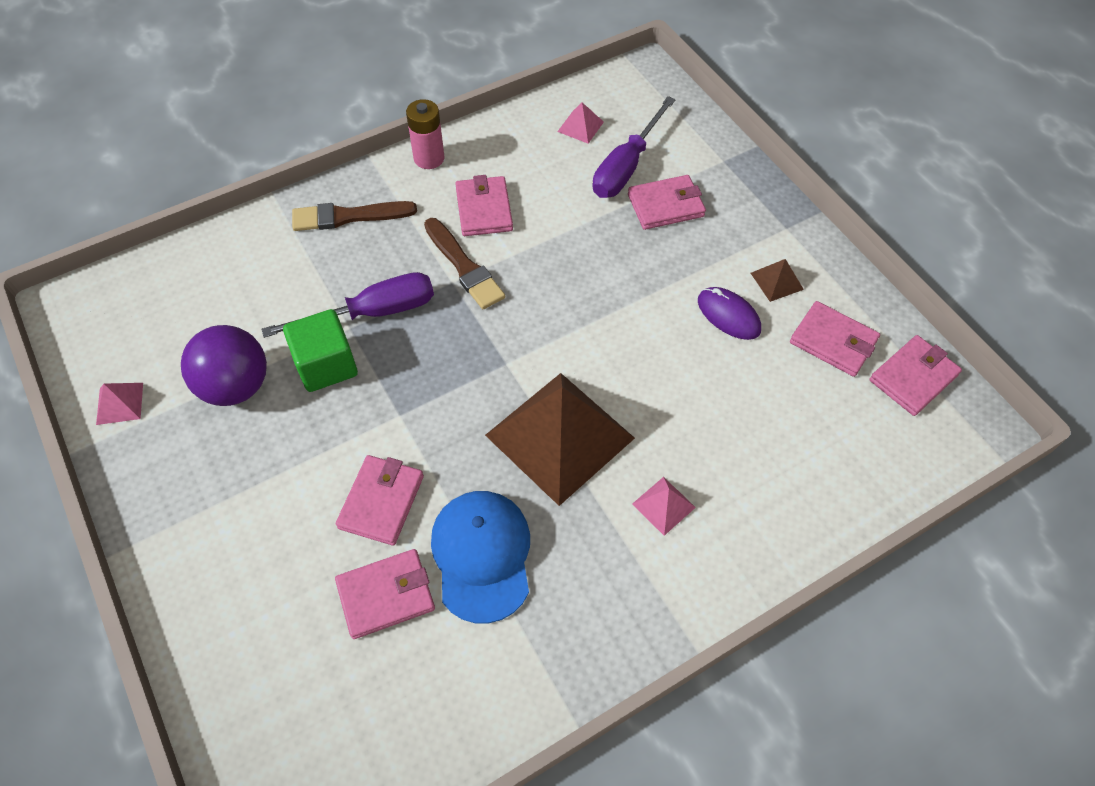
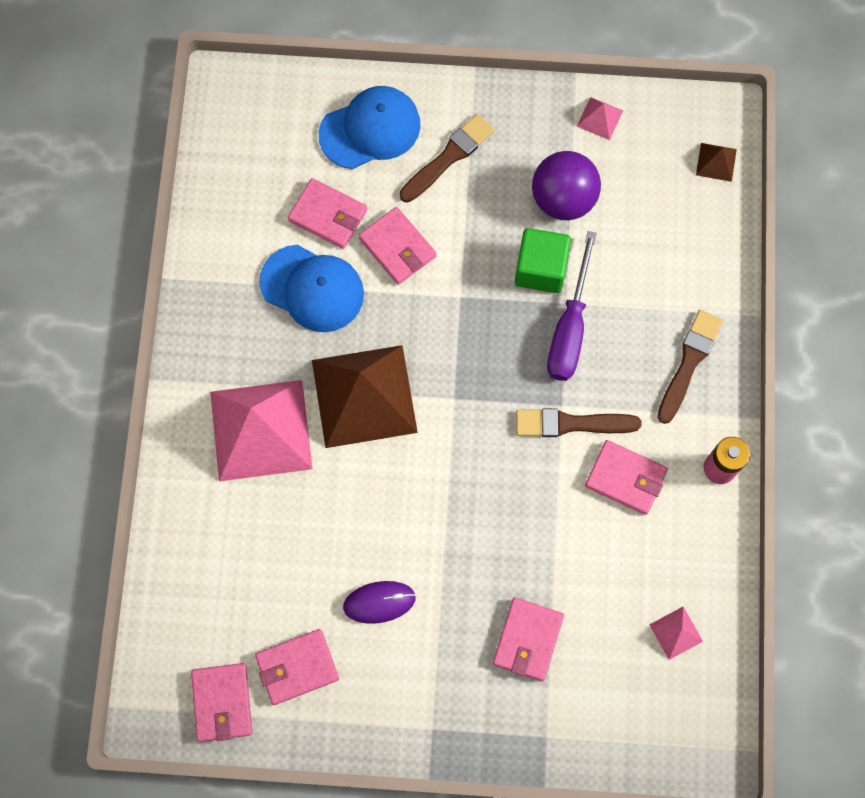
camera: 125 degrees right, 15 degrees up
pink wallet [335,549,435,639] -> pink wallet turned 75 degrees counterclockwise [288,178,367,249]
purple screwdriver [592,96,676,198] -> none
pink pyramid [632,477,696,536] -> pink pyramid [210,380,313,481], size x2.45
brown pyramid [751,259,804,302] -> brown pyramid moved to [696,143,737,182]
none -> blue cap [319,86,421,169]
none -> brown brush [400,114,494,203]

